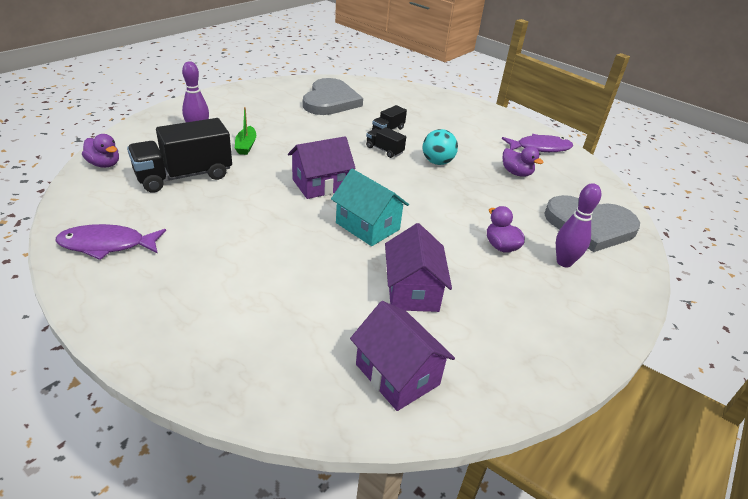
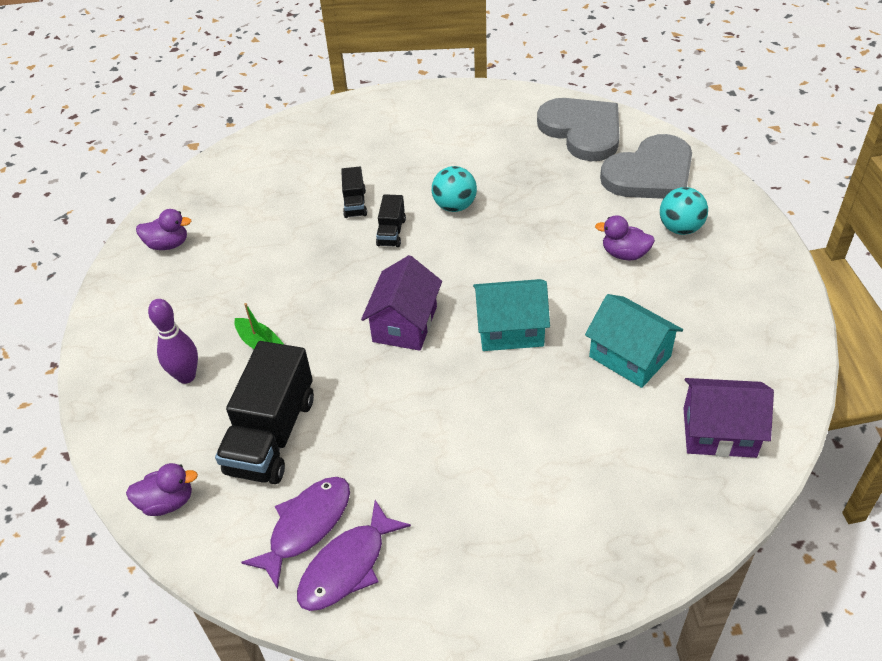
camera: 40 degrees left, 10 degrees up
grey heart [303,78,363,115] -> grey heart moved to [537,98,620,161]
black truck [366,127,406,158] -> black truck turned 75 degrees counterclockwise [376,194,406,247]
purple house [385,223,452,312] -> turquoise house [585,294,683,388]
purple fish [502,134,573,152] -> purple fish moved to [241,477,350,589]
purple duck [503,146,543,176] -> purple duck moved to [136,209,191,250]
purple bowling pin [556,183,601,267] -> turquoise ball [660,187,708,235]

